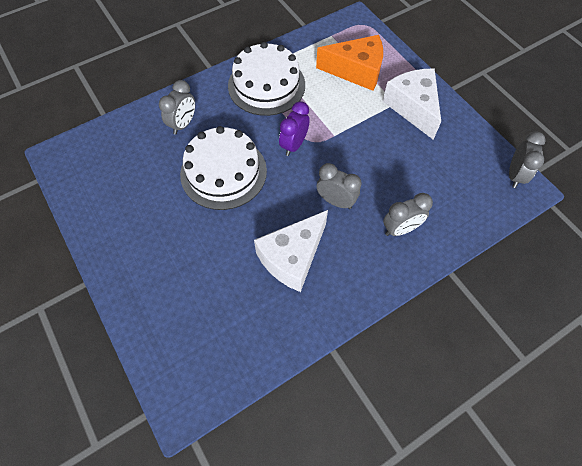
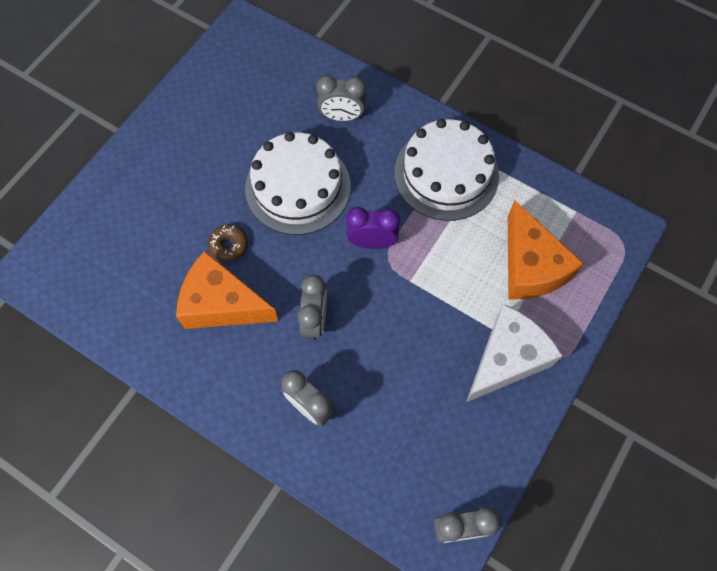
camera: 65 degrees right, 5 degrees up
white cheese [254,210,328,292] -> orange cheese [176,251,279,329]
none -> brown donut [208,225,248,262]

